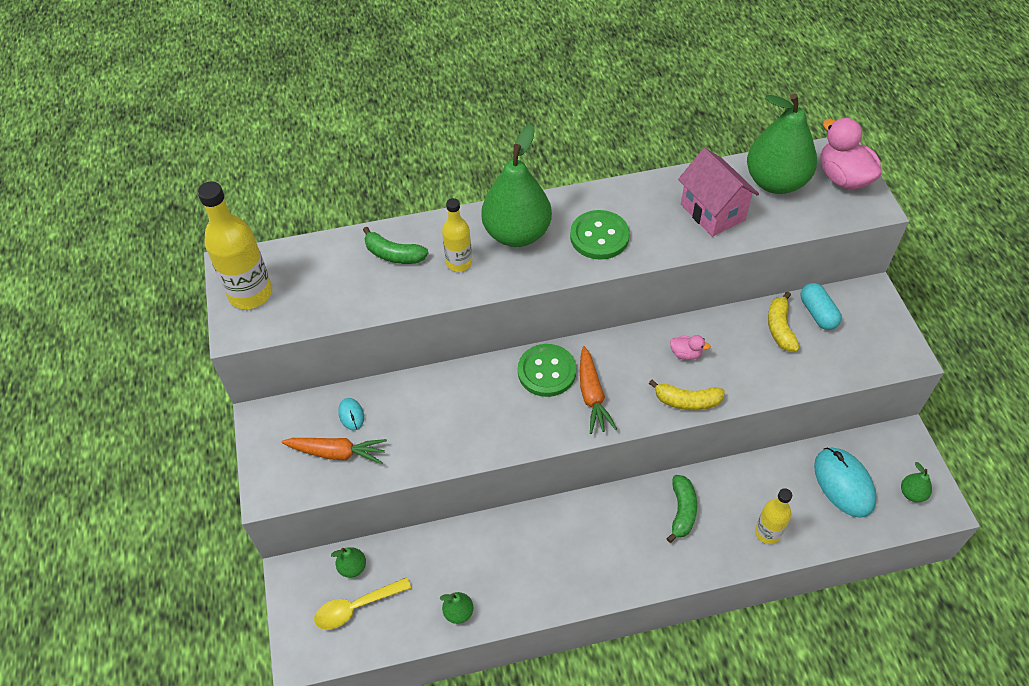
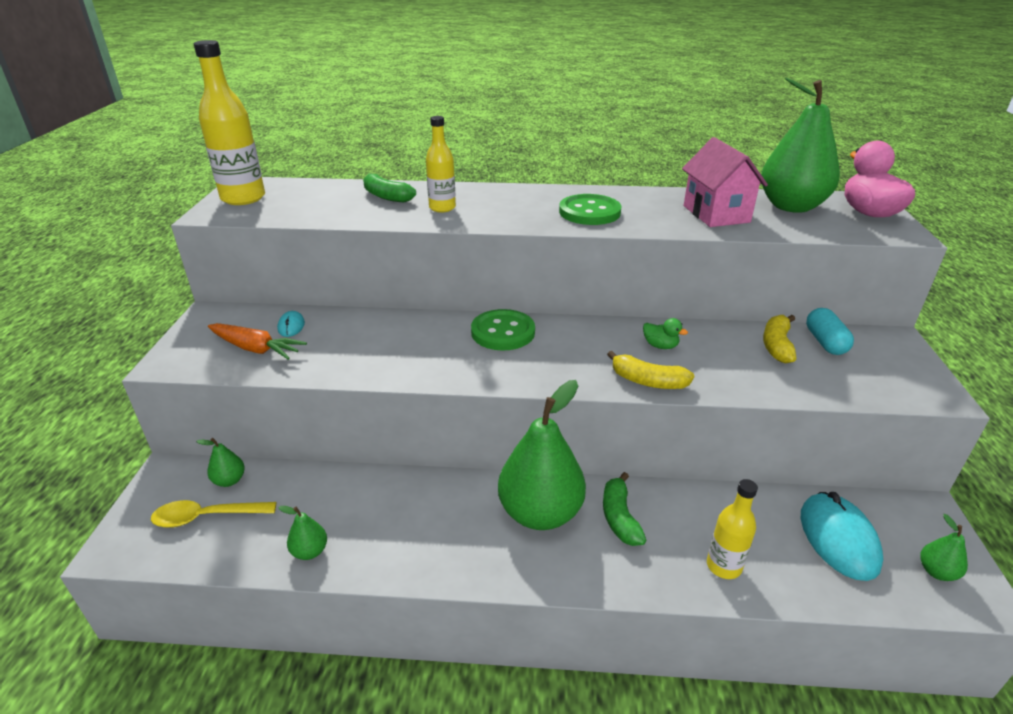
camera: 15 degrees right, 20 degrees down
green pear [481,125,552,247] -> green pear moved to [498,380,586,530]
orange carrot [580,346,617,434] -> none
green banana [666,475,697,543] -> green banana turned 150 degrees clockwise [603,472,646,546]
pink duck [670,335,711,360] -> green duck [643,318,688,349]

